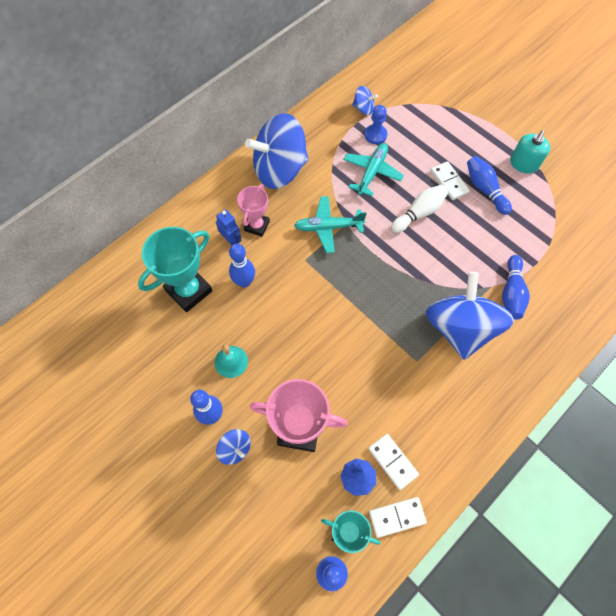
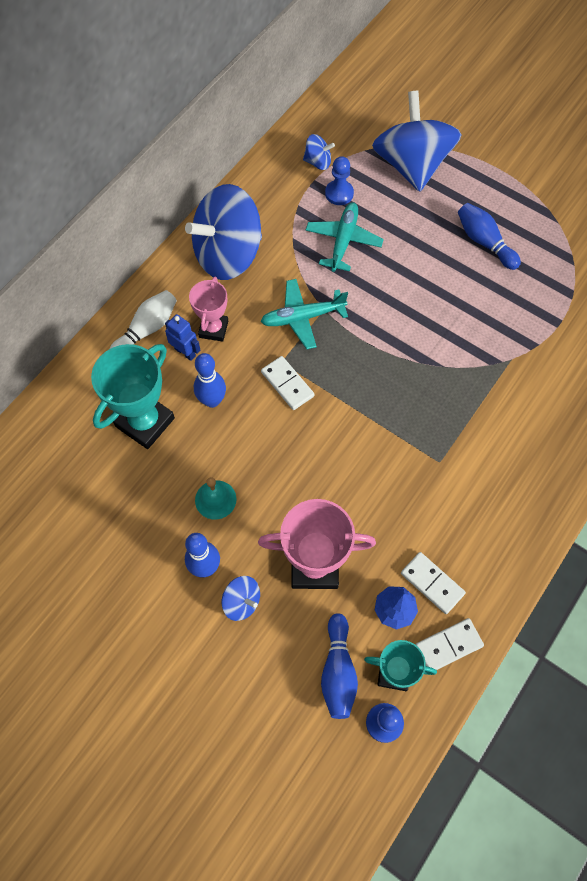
camera: 10 degrees left, 0 degrees up
white bowling pin [391,185,448,233] -> white bowling pin moved to [110,290,177,349]
blue spinning top [426,272,514,360] -> blue spinning top moved to [372,91,462,192]
white domino [431,161,470,200] -> white domino moved to [261,356,314,410]
blue bowling pin [502,255,530,320] -> blue bowling pin moved to [321,613,358,719]
turquoise soap dispenser [510,131,550,174] -> none

